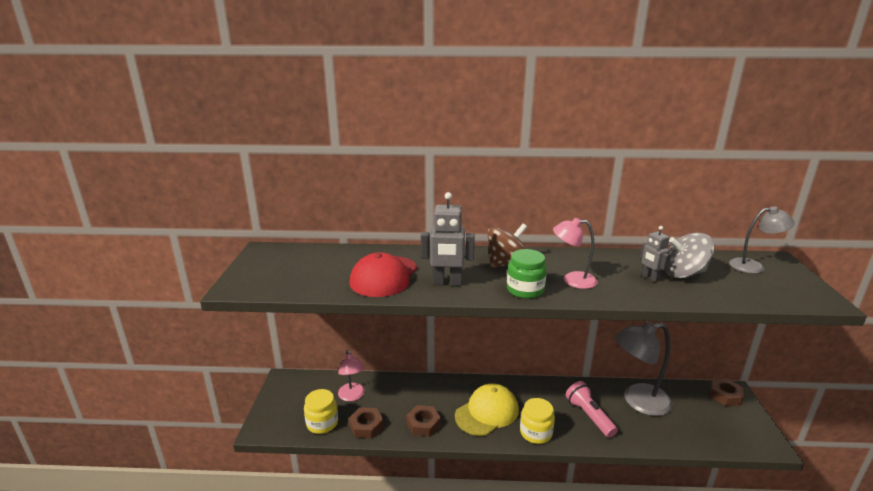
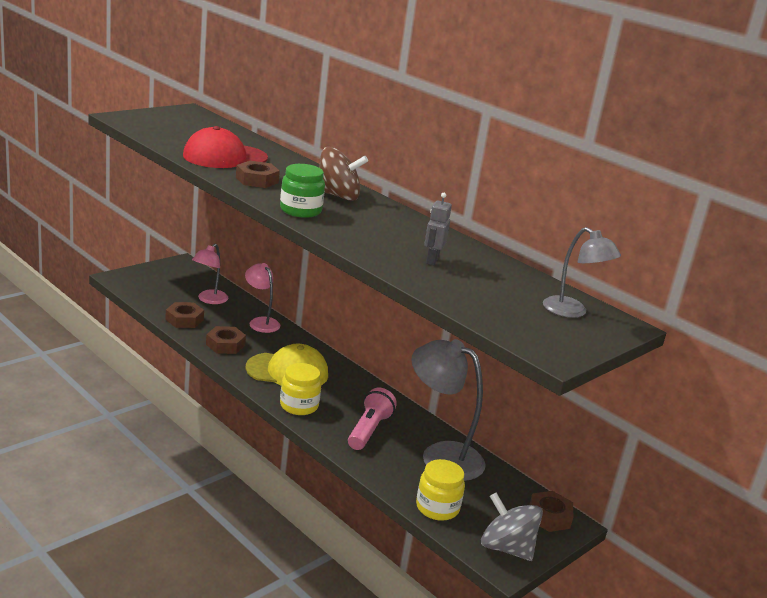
camera: 40 degrees right, 0 degrees up
yellow jar [304,389,338,434] -> yellow jar moved to [416,459,465,521]
grey robot [421,192,475,286] -> brown nut [236,161,280,188]
pink lamp [553,218,597,289] -> pink lamp moved to [245,263,280,333]
grey spinning top [665,233,714,278] -> grey spinning top moved to [481,493,543,561]

